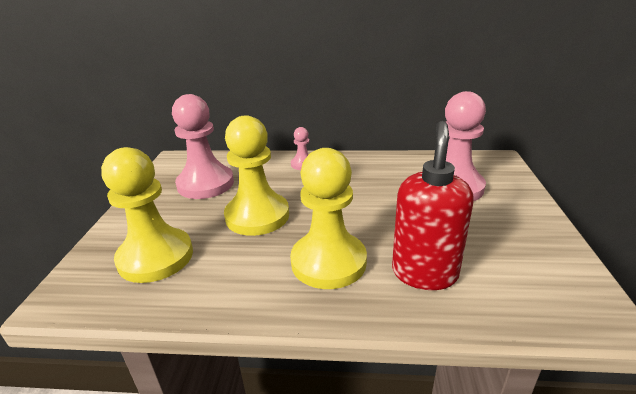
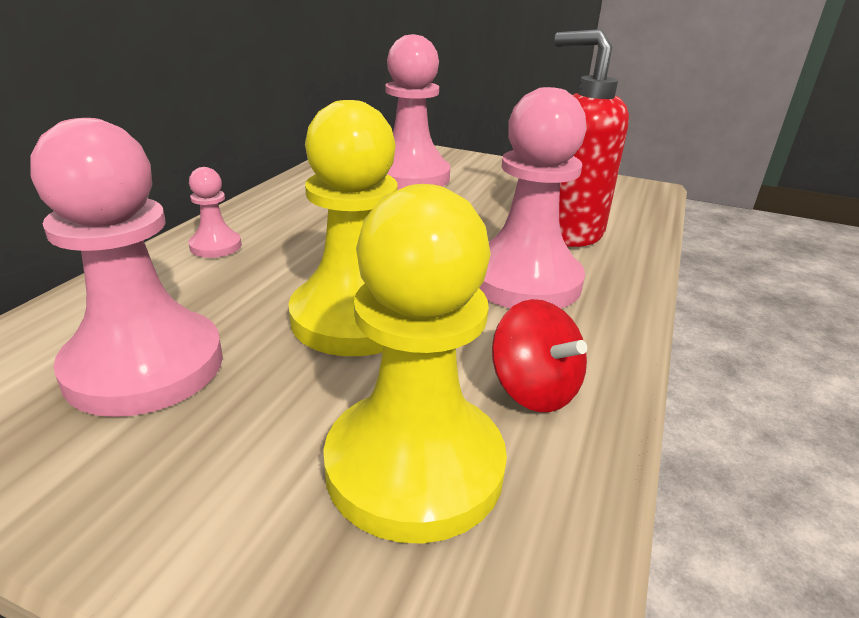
camera: 75 degrees left, 0 degrees up
yellow pawn [290,148,367,289] -> pink pawn [479,87,587,309]
none -> red spinning top [492,299,587,412]

